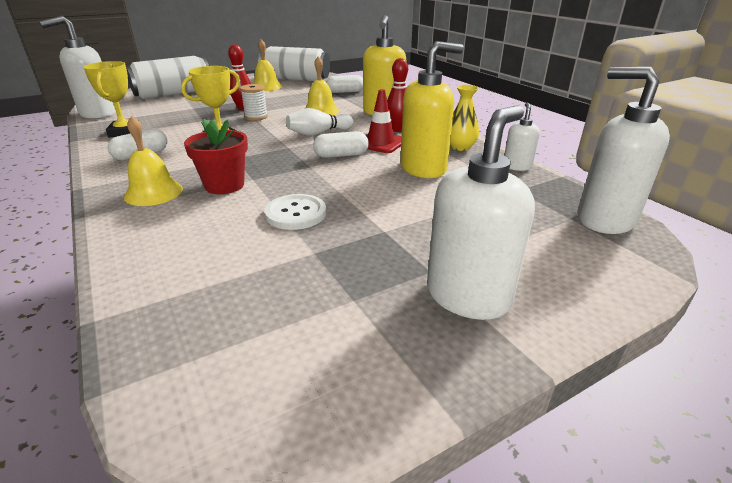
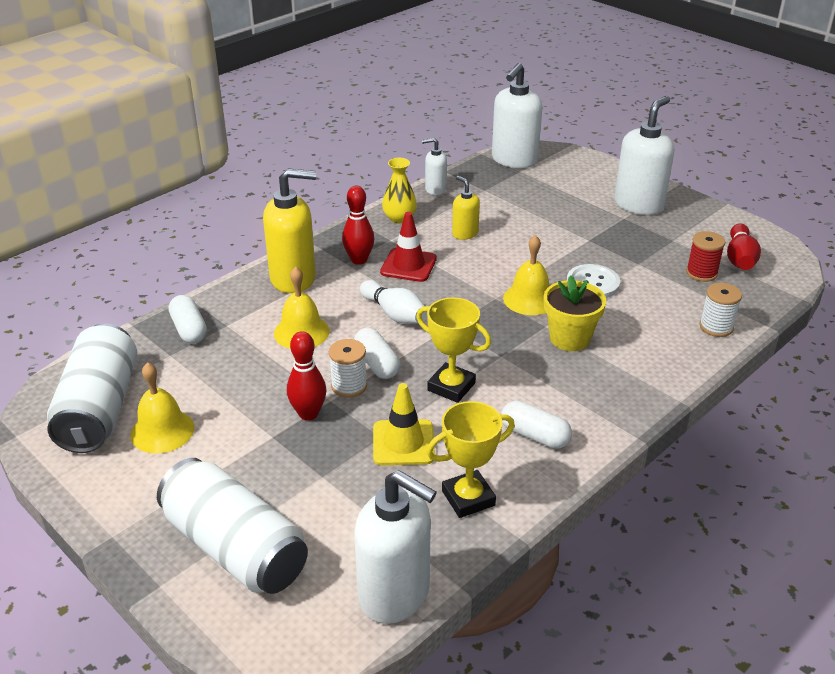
camera: 105 degrees left, 5 degrees up
yellow bell [124,115,183,206] -> yellow bell moved to [503,235,549,315]
red flower pot [184,119,248,194] -> yellow flower pot [544,275,606,351]
white capsule [313,131,369,158] -> white capsule moved to [354,327,400,379]
yellow soap dispenser [400,41,464,178] -> yellow soap dispenser [452,176,480,240], size x0.53
white soap dispenser [427,105,535,320] -> white soap dispenser turned 105 degrees clockwise [614,96,674,215]
none -> yellow traffic cone [373,383,435,465]
none -> red spool [686,231,725,282]
none -> white spool [699,283,742,337]
none -> red bowling pin [727,223,761,270]

